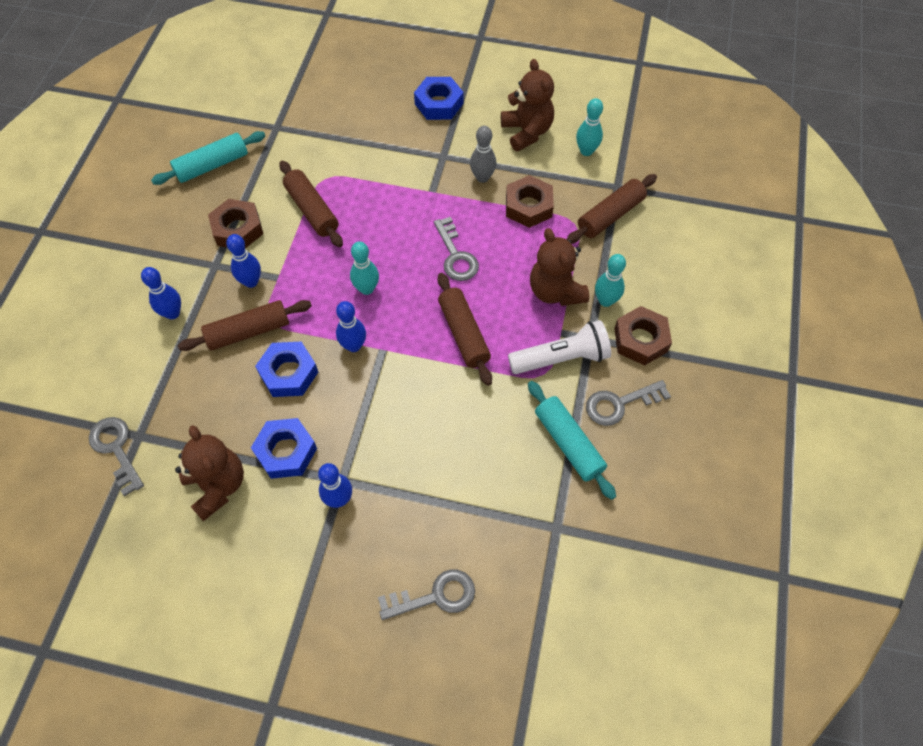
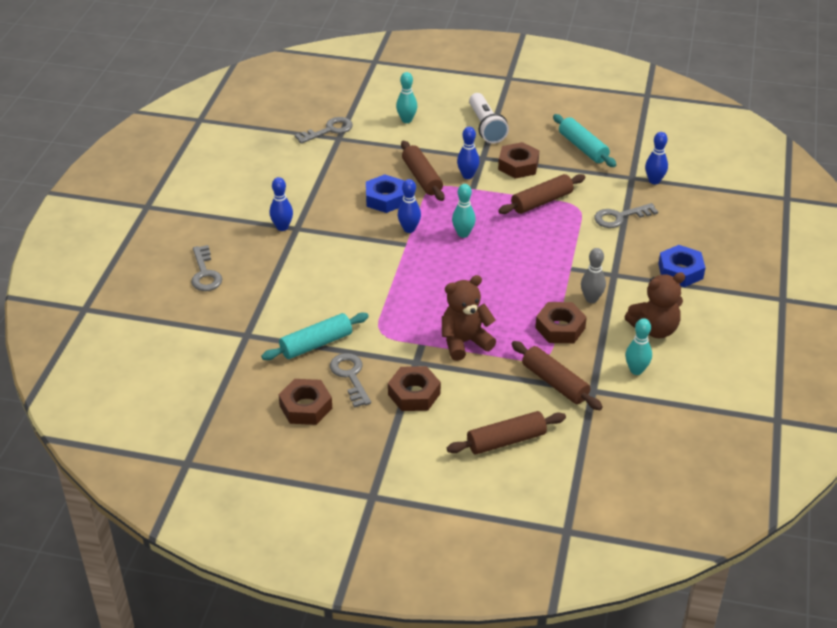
camera: 90 degrees right, 20 degrees down
blue bowling pin [141,267,181,319] -> blue bowling pin moved to [645,132,668,184]
brown teddy bear [175,425,244,521] -> none
blue nut [251,418,317,479] -> none
grey key [434,217,479,281] -> grey key moved to [594,203,658,228]
brown rolling pin [438,273,492,386] -> brown rolling pin moved to [447,411,566,455]
white flashlight [508,320,611,374] -> white flashlight moved to [469,93,509,144]
turquoise bowling pin [595,254,626,307] -> turquoise bowling pin moved to [396,72,417,123]
none -> brown nut [279,379,332,425]

